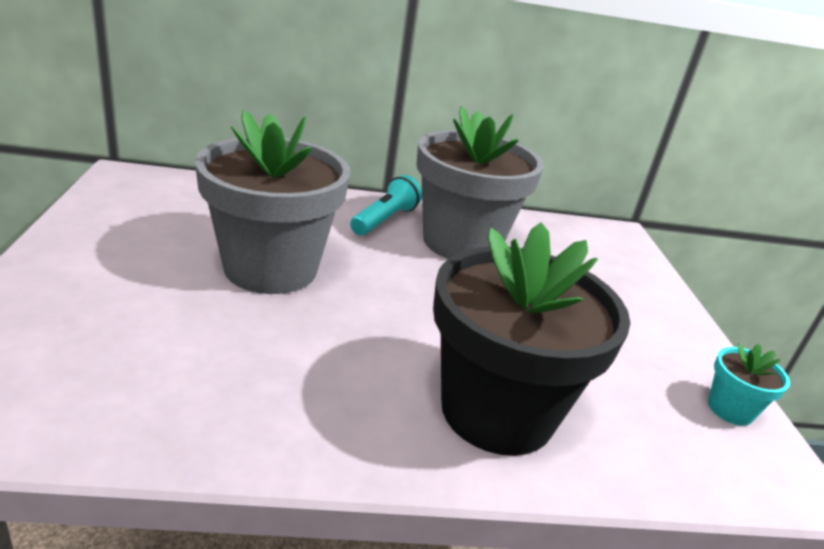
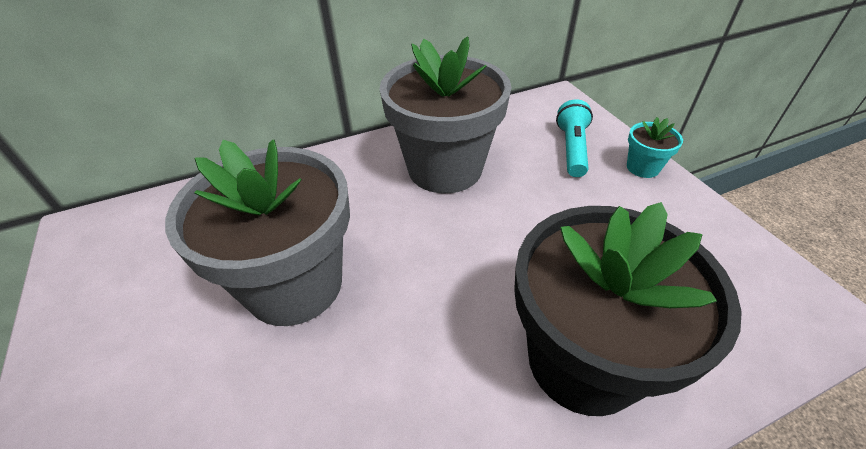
camera: 15 degrees left, 15 degrees up
turquoise flashlight [350,175,422,236] -> turquoise flashlight moved to [556,99,593,177]
turquoise flower pot [708,343,790,426] -> turquoise flower pot moved to [627,117,683,178]

